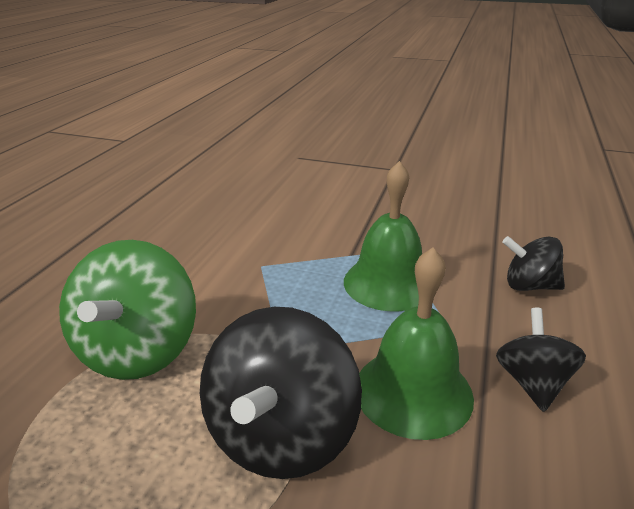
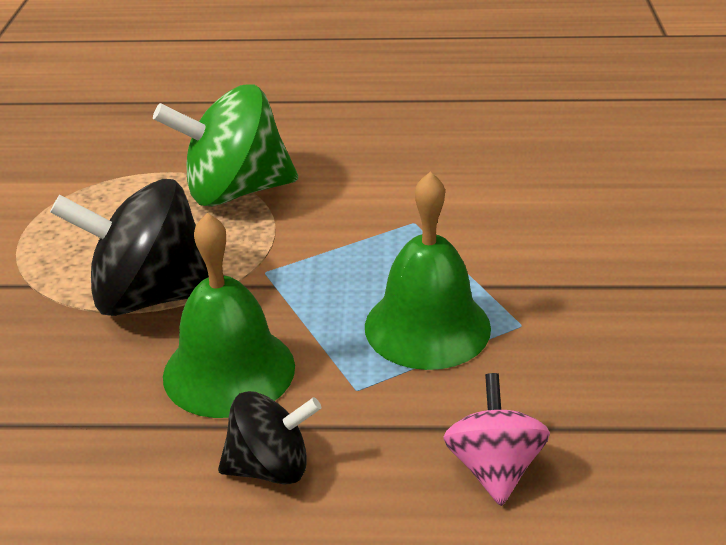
camera: 75 degrees right, 5 degrees up
black spinning top [502,236,565,291] -> pink spinning top [443,373,550,506]

